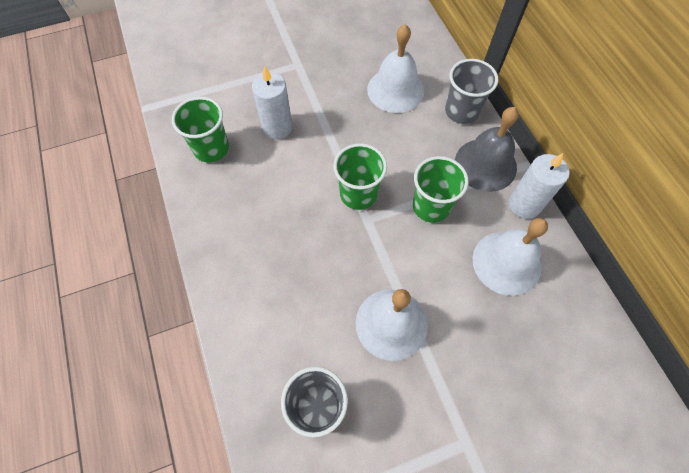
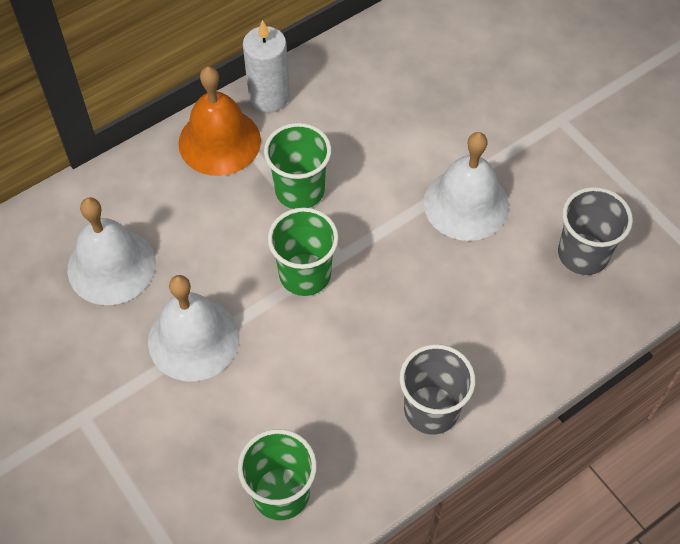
camera: 105 degrees left, 5 degrees down
white candle [252,66,293,139] -> none
grey cup [445,59,498,124] -> grey cup moved to [399,344,475,435]
grey bell [455,107,519,192] -> orange bell [178,66,261,176]
white bell [472,218,548,296] -> white bell moved to [148,275,239,381]

